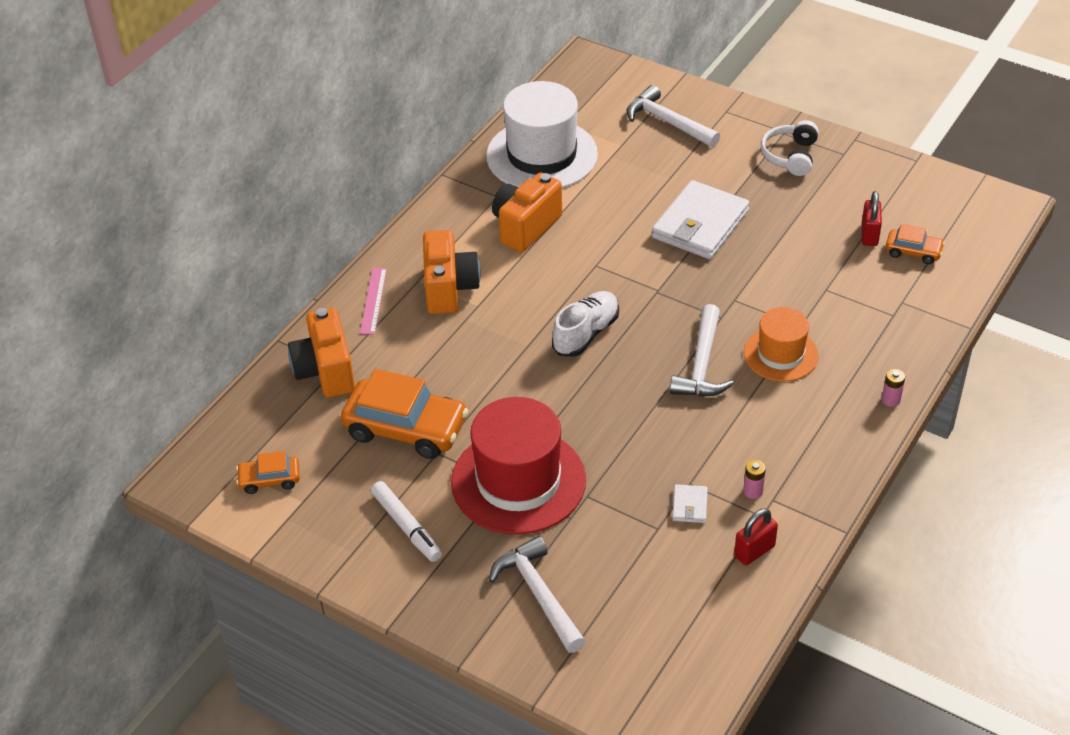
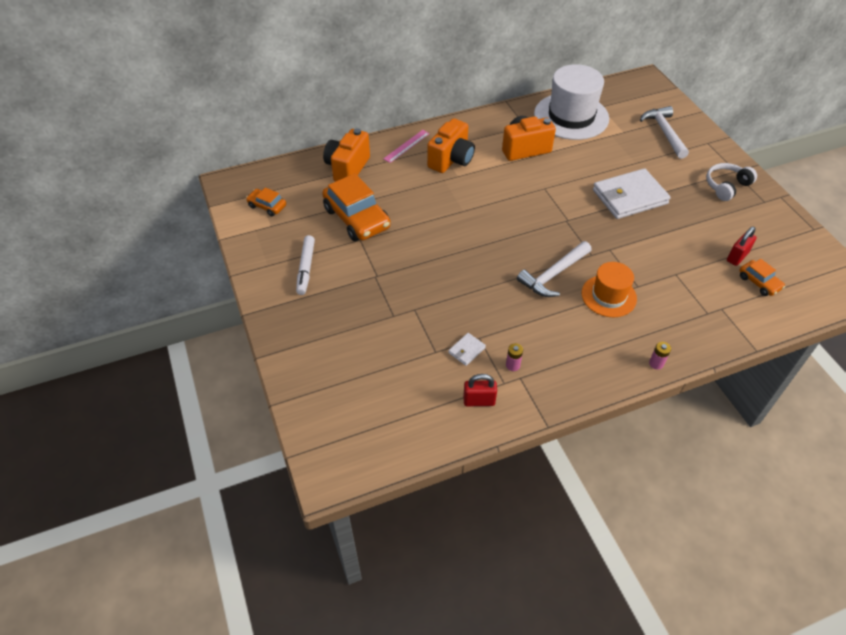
camera: 35 degrees right, 5 degrees up
red hat [451,397,586,535] -> none
white hammer [489,536,586,653] -> none
white shoe [552,291,619,357] -> none

